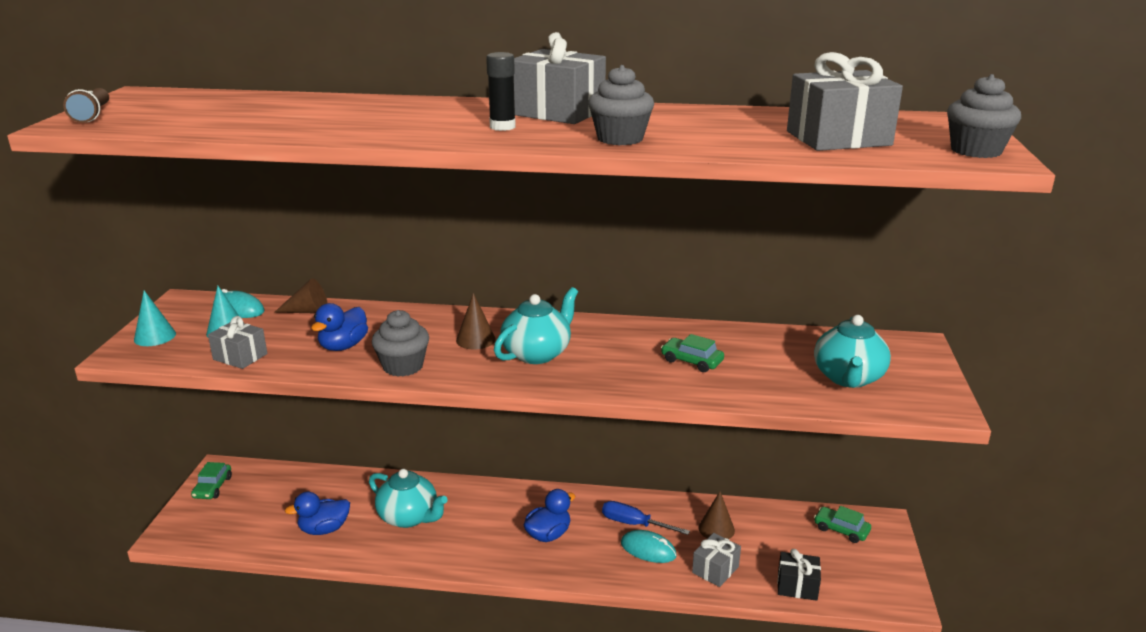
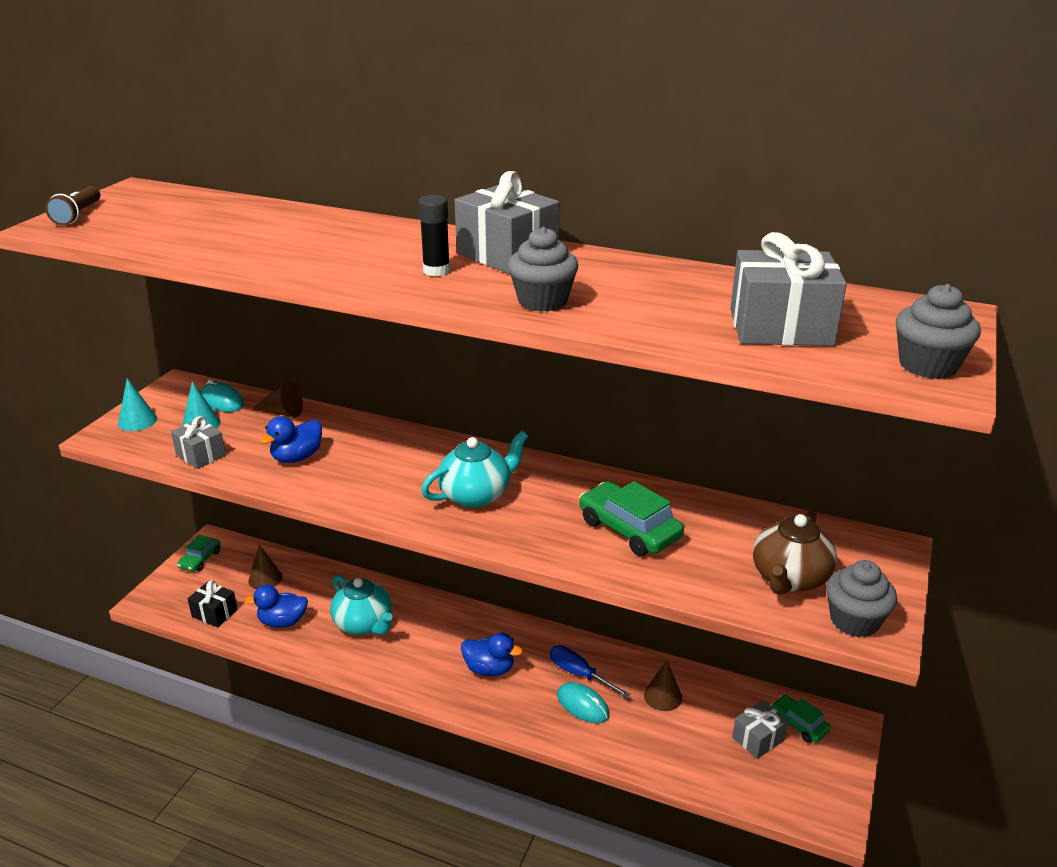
camera: 15 degrees right, 5 degrees up
grey cupcake [372,310,429,377] -> grey cupcake moved to [826,560,897,637]
brown cone [456,293,496,350] -> brown cone moved to [249,545,282,589]
blue duck [523,489,575,542] -> blue duck turned 45 degrees clockwise [461,632,523,676]
green car [661,334,724,372] -> green car [579,481,684,556], size x1.66
grey gift [692,533,741,587] -> grey gift moved to [732,700,788,759]
black gift [777,549,821,601] -> black gift moved to [188,580,238,628]
turquoise teapot [814,315,891,388] -> brown teapot [753,510,837,595]

